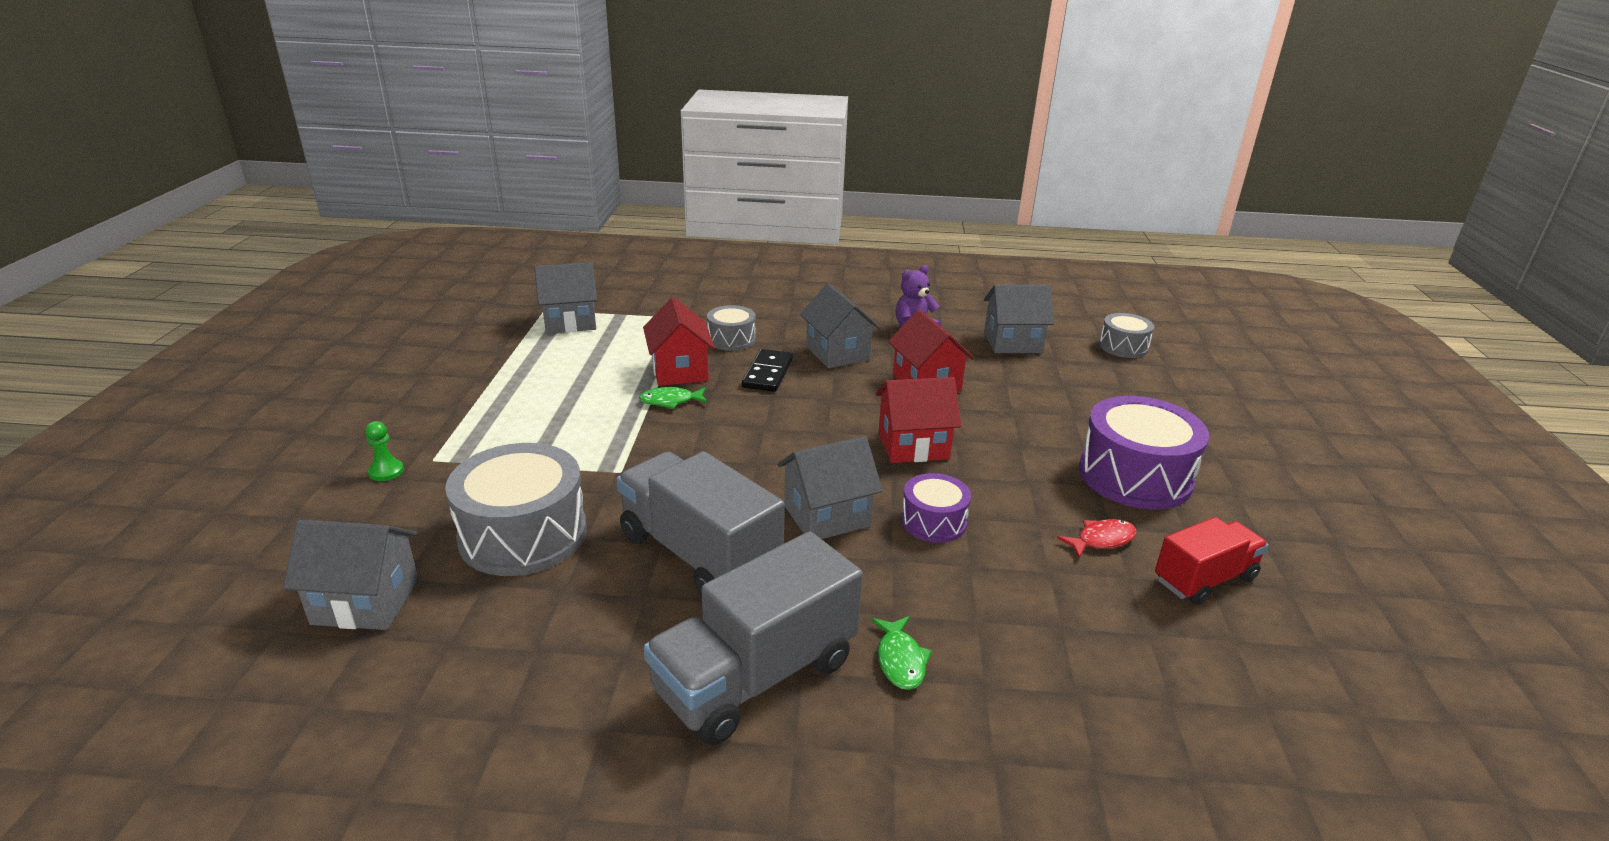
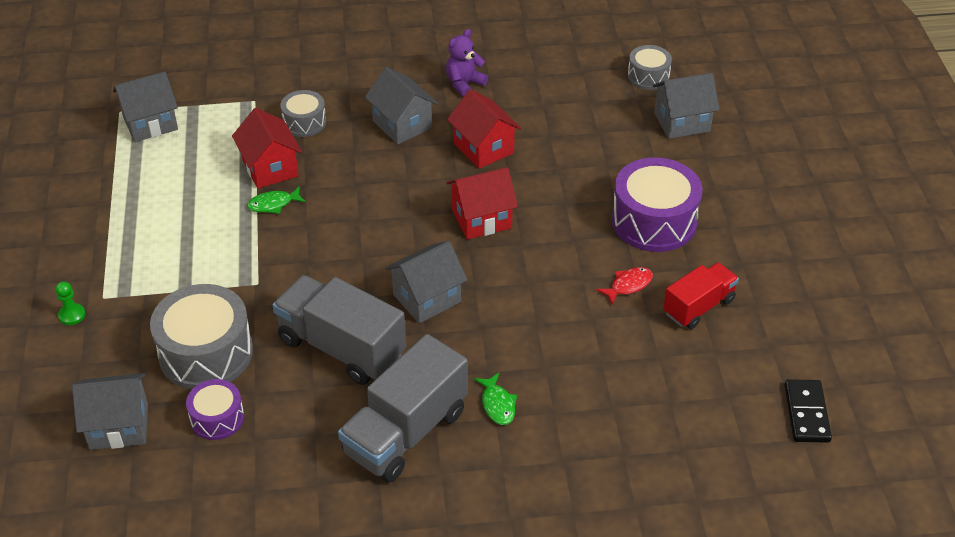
camera: 10 degrees left, 15 degrees up
black domino [742,349,793,392] -> black domino moved to [784,379,832,443]
purple drum [901,473,971,543] -> purple drum moved to [186,379,244,440]
grey house [984,285,1054,353] -> grey house moved to [652,73,720,139]

